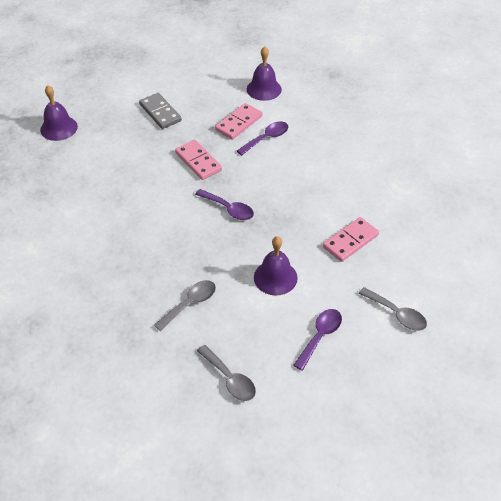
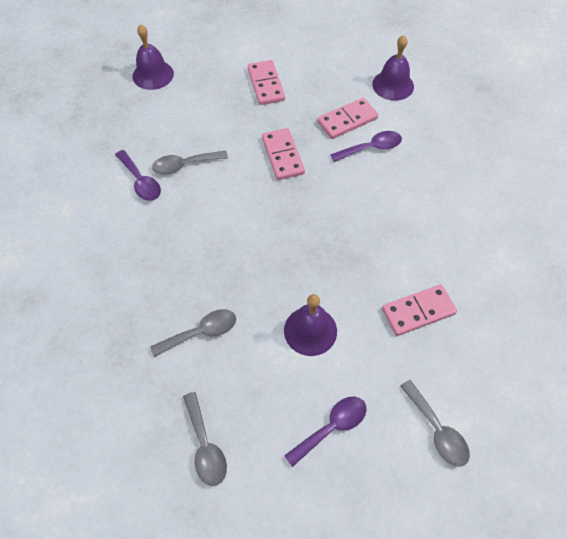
camera: 20 degrees right, 10 degrees up
grey domino [139,93,182,129] -> pink domino [248,60,285,105]
purple spoon [195,189,254,220] -> purple spoon moved to [115,150,161,201]
none -> grey spoon [152,151,228,174]

